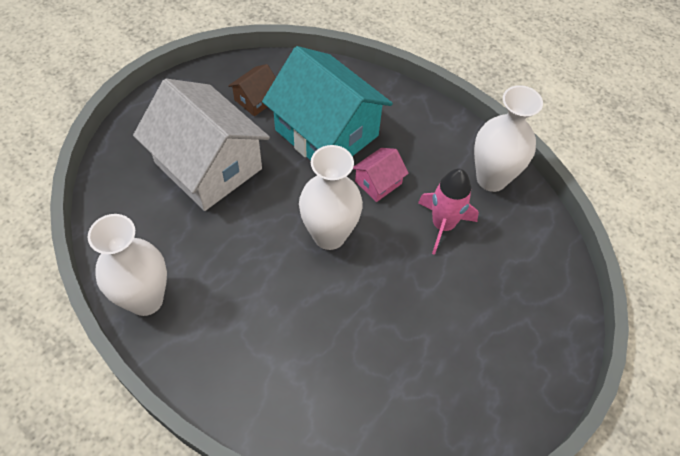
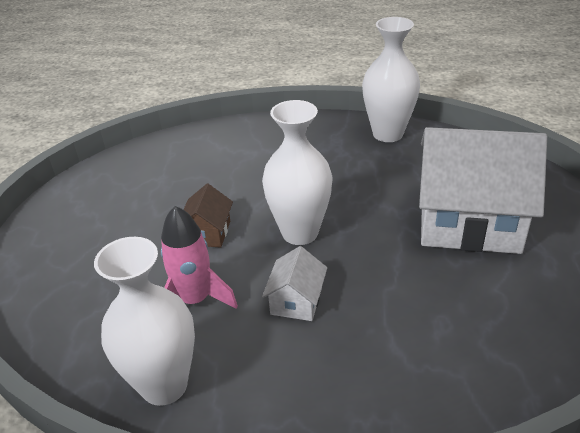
camera: 150 degrees right, 20 degrees down
brown house [228,64,276,116] -> brown house moved to [183,184,233,248]
turquoise house [262,46,393,160] -> none
pink house [353,148,409,202] -> white house [262,246,327,321]

